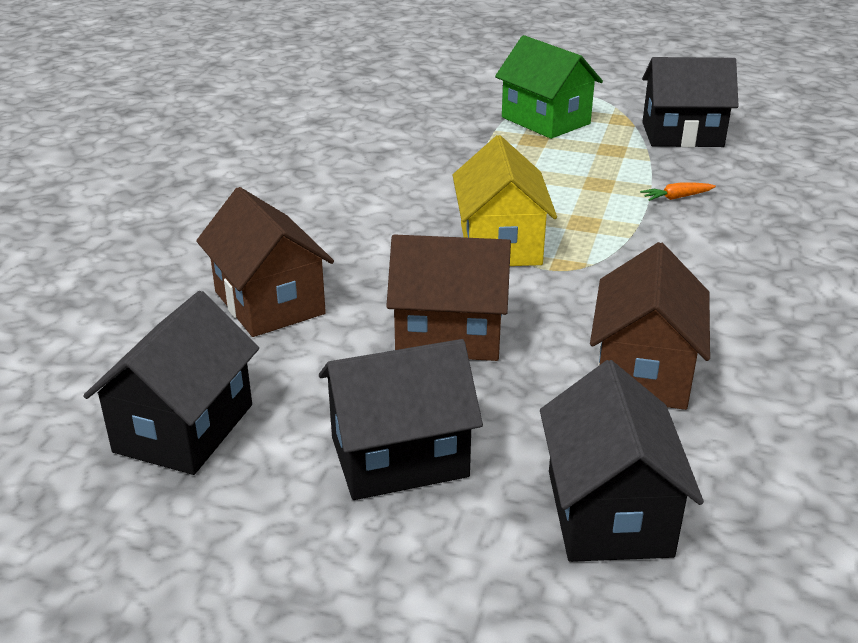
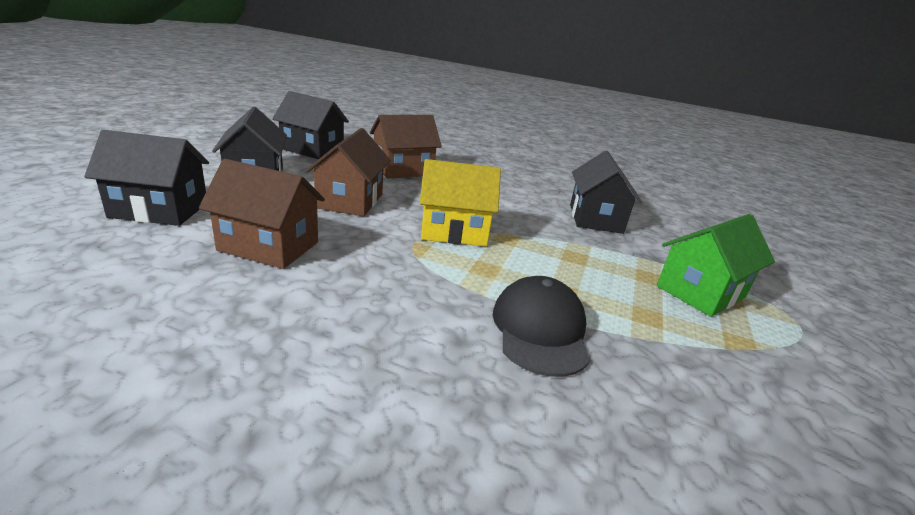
camera: 90 degrees right, 5 degrees down
orange carrot [640,183,716,201] -> black cap [493,276,590,377]
black house [642,57,739,147] -> black house moved to [570,151,642,234]

